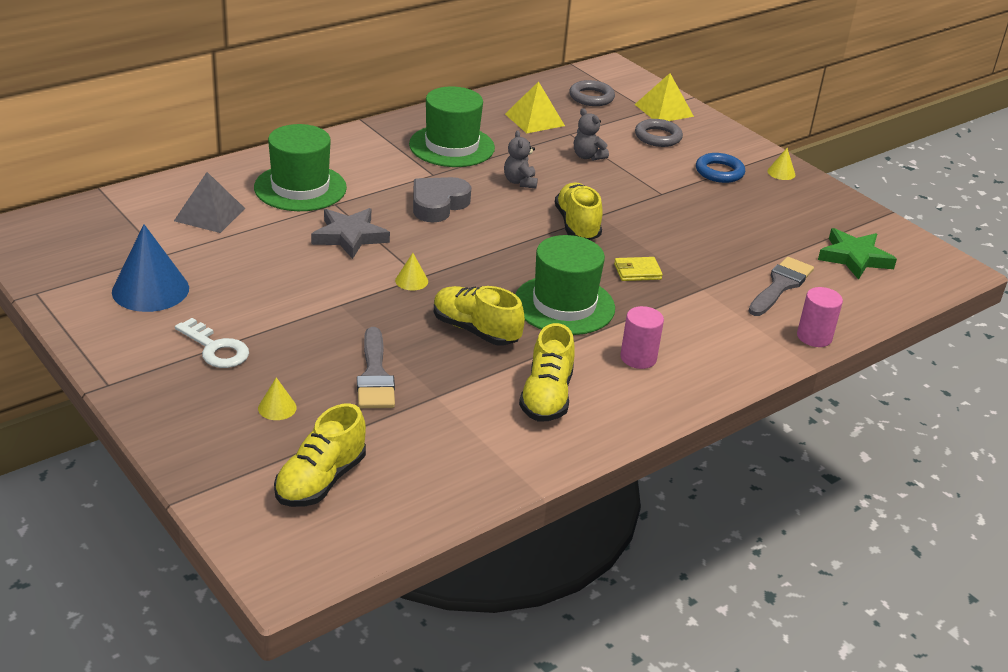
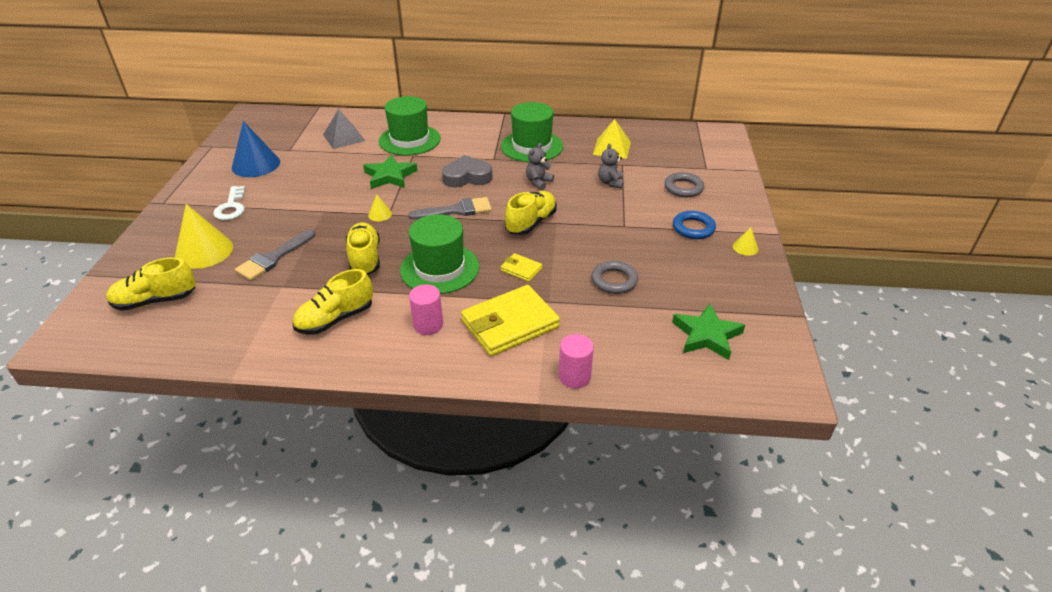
camera: 45 degrees right, 5 degrees up
yellow cone [258,377,297,420] -> yellow cone [175,204,233,269], size x2.19
grey star [311,208,390,259] -> green star [363,155,417,189]
grey ring [569,80,615,106] -> grey ring moved to [591,261,638,294]
yellow pyramid [634,73,694,121] -> none
grey brush [748,257,814,316] -> grey brush moved to [408,197,492,220]
none -> yellow wallet [461,285,560,356]

